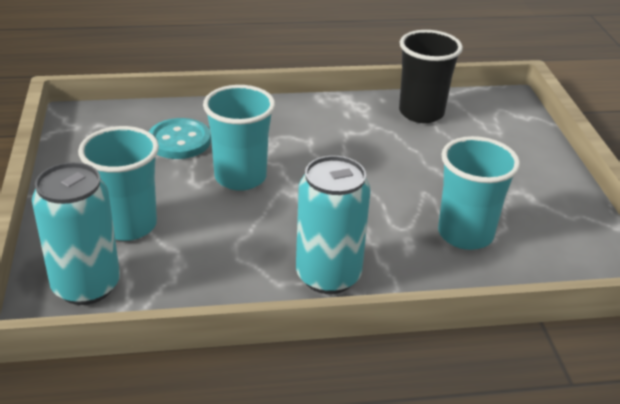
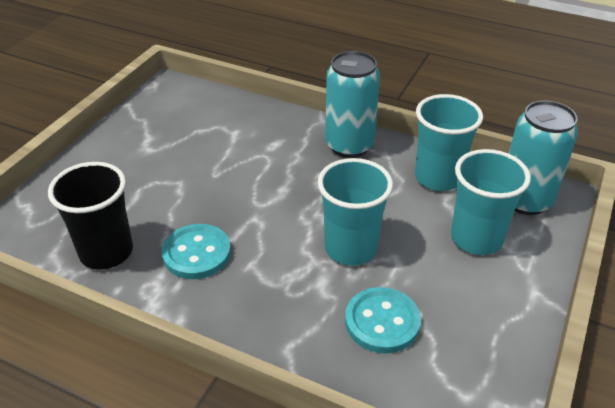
camera: 145 degrees left, 5 degrees up
turquoise cup [438,136,520,250] -> turquoise cup moved to [415,94,483,191]
none -> turquoise button [162,224,231,279]

